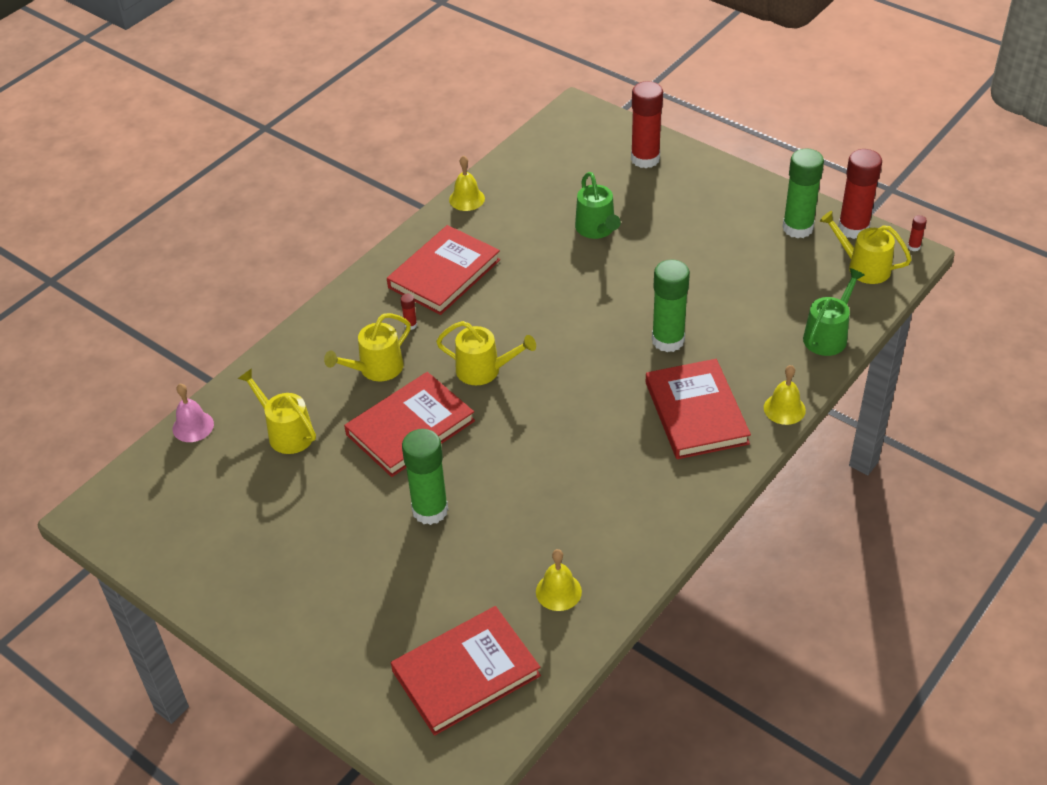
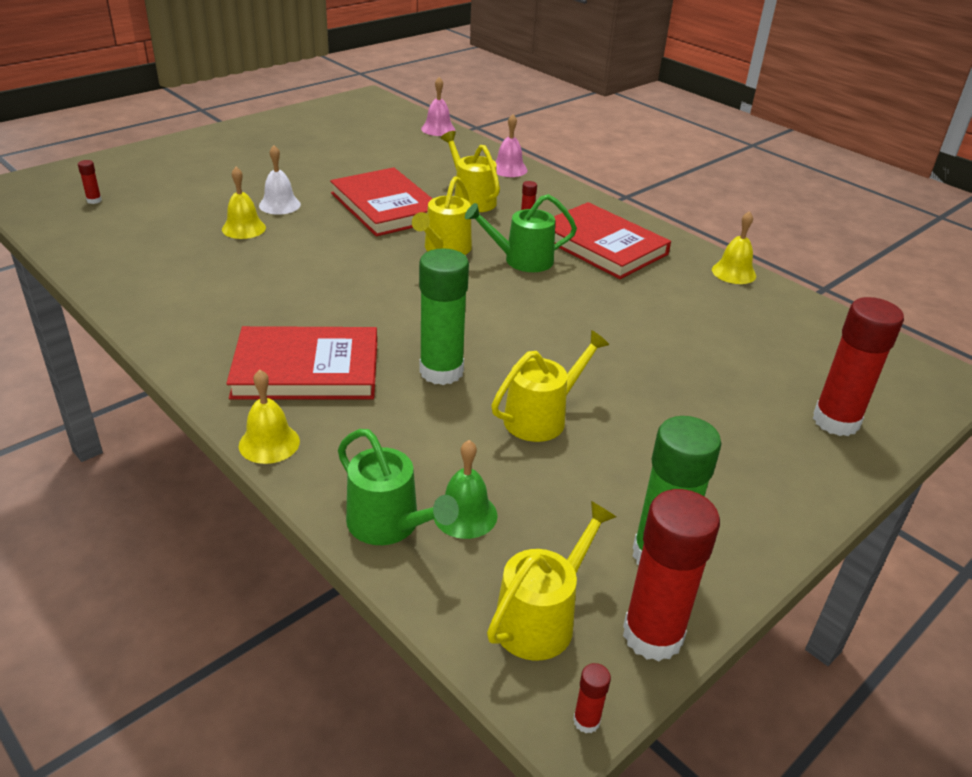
camera: 95 degrees right, 10 degrees down
yellow watering can [238,368,316,454] -> yellow watering can moved to [491,330,609,442]
red book [391,606,541,736] -> red glue stick [78,160,102,204]
green glue stick [402,429,448,525] -> white bell [259,145,301,215]
yellow bell [536,549,582,611] -> yellow bell moved to [222,167,266,239]
green watering can [575,172,621,239] -> green watering can moved to [465,194,577,272]
none -> green bell [434,440,498,539]
none -> pink bell [495,114,527,177]

